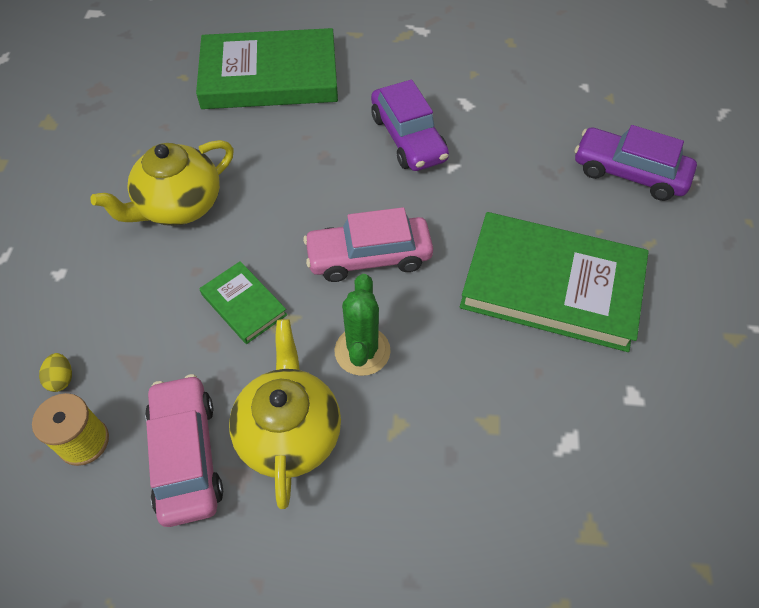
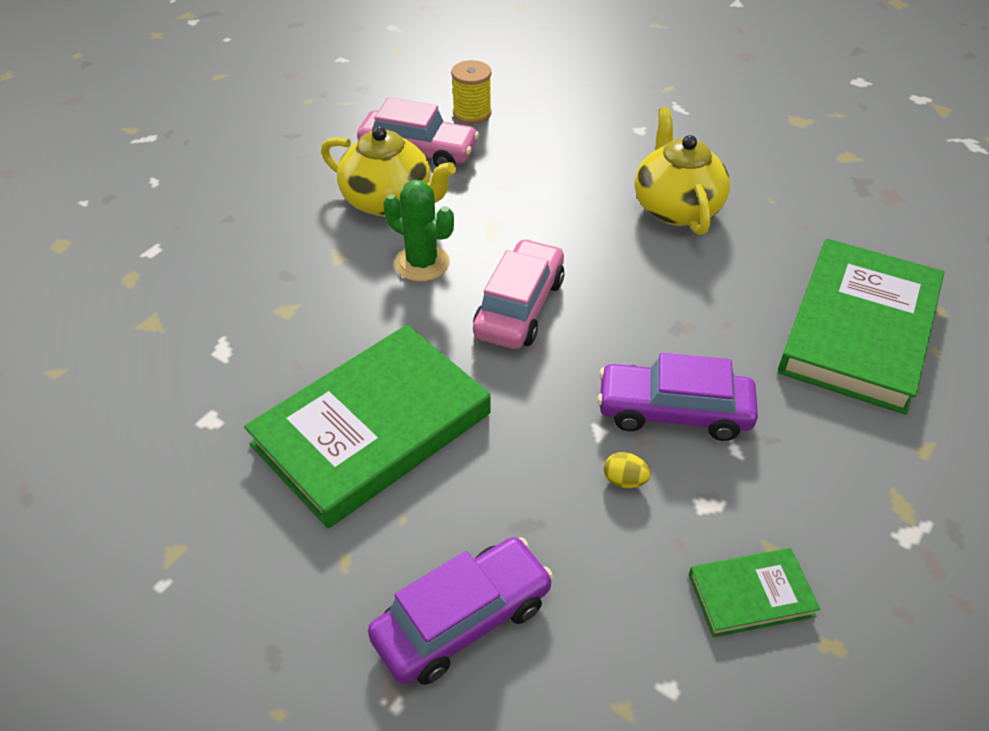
camera: 120 degrees right, 10 degrees down
yellow egg [39,353,72,392] -> yellow egg moved to [604,452,651,488]
green book [199,261,287,344] -> green book moved to [689,548,820,637]

